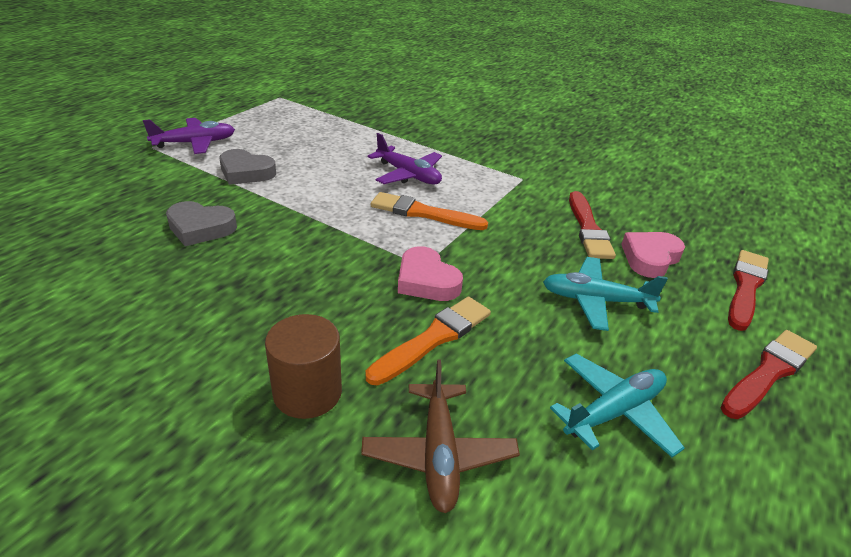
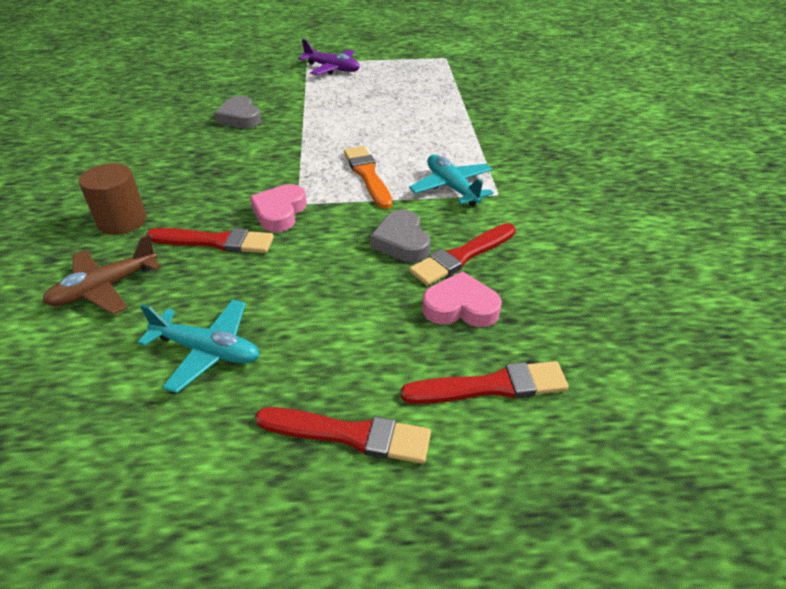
camera: 55 degrees right, 5 degrees up
grey heart [219,149,276,185] -> grey heart moved to [370,210,431,262]
orange brush [366,297,491,385] -> red brush [146,228,274,253]
purple plane [368,133,442,185] -> none
turquoise plane [543,257,668,331] -> turquoise plane moved to [409,155,493,206]

